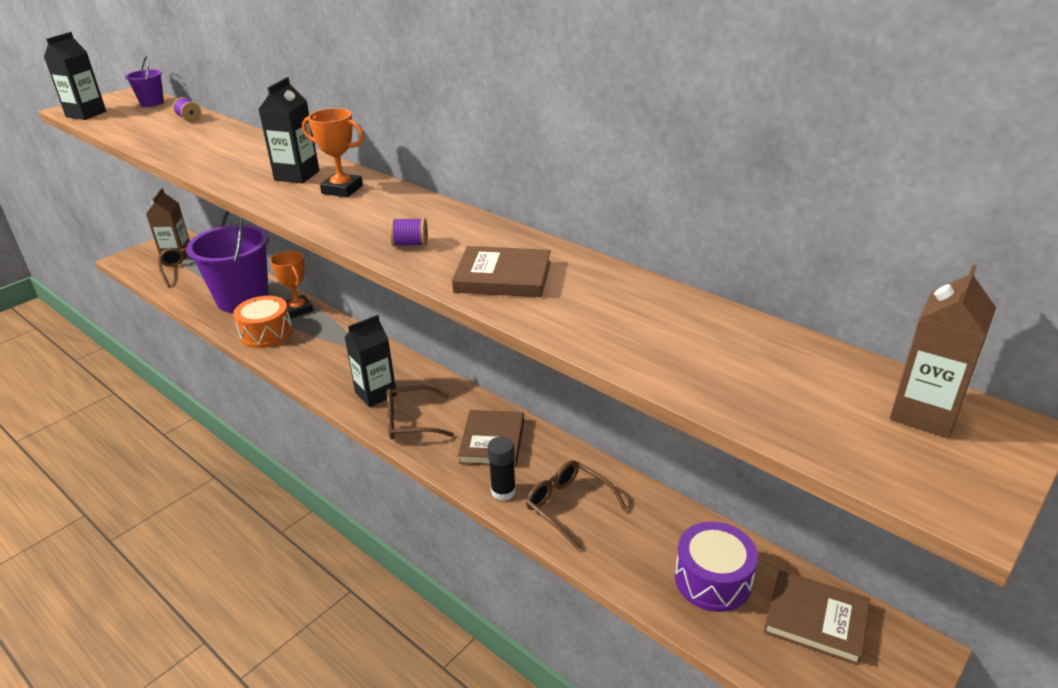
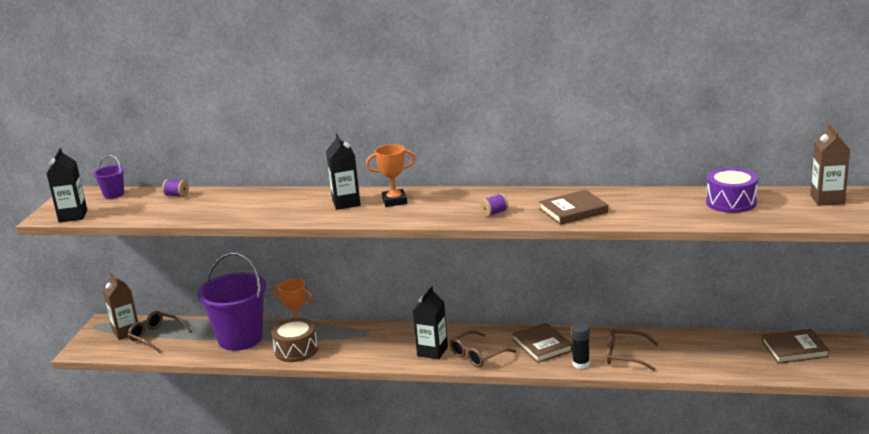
camera: 30 degrees left, 10 degrees down
orange drum [233,296,293,348] -> brown drum [271,318,318,362]
purple drum [675,522,758,612] -> purple drum moved to [706,168,758,213]

